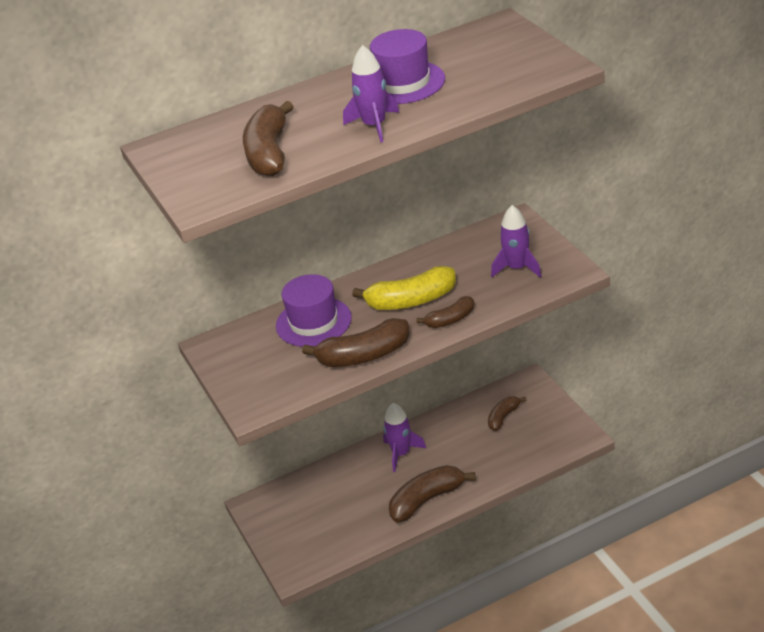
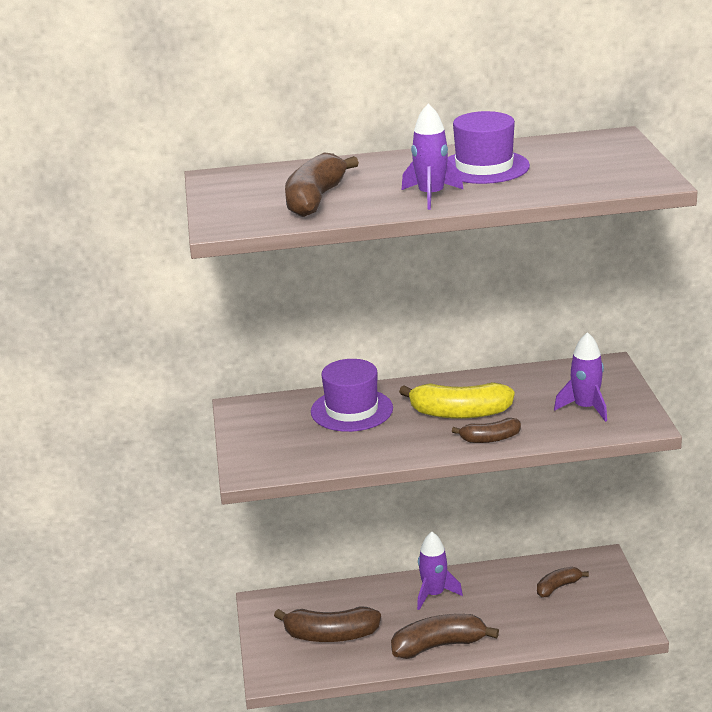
camera: 15 degrees right, 10 degrees down
brown banana [302,318,410,367] -> brown banana moved to [274,606,381,642]

